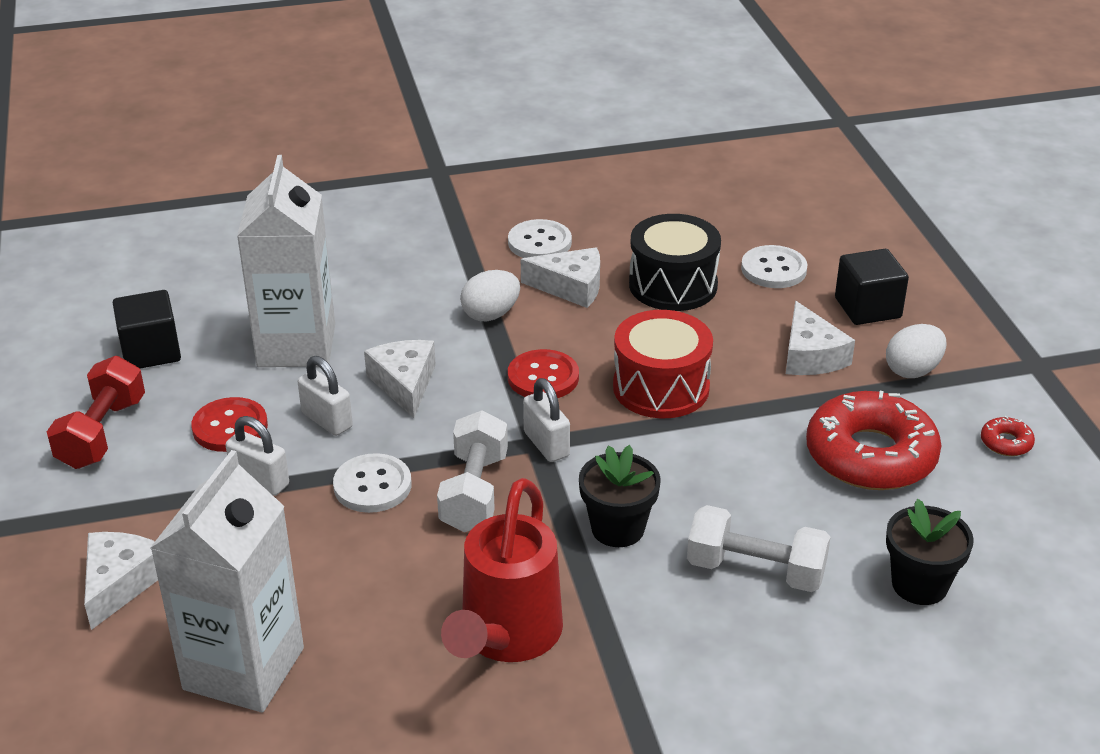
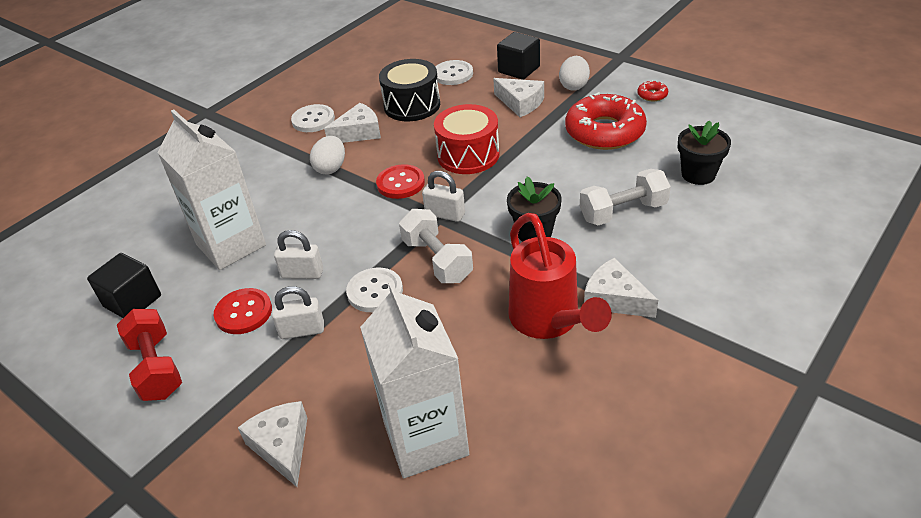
camera: 35 degrees left, 5 degrees up
white cheese [364,340,436,418] -> white cheese moved to [584,258,658,318]

